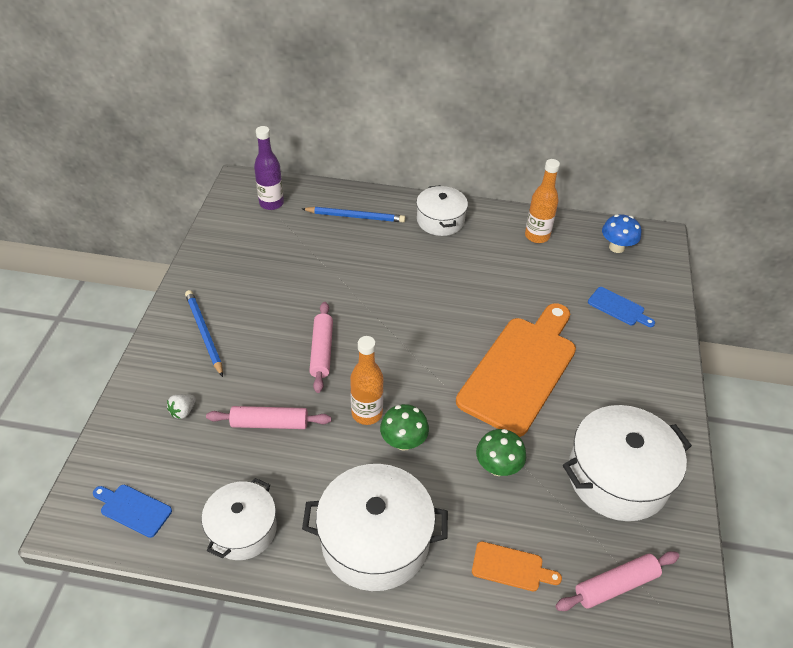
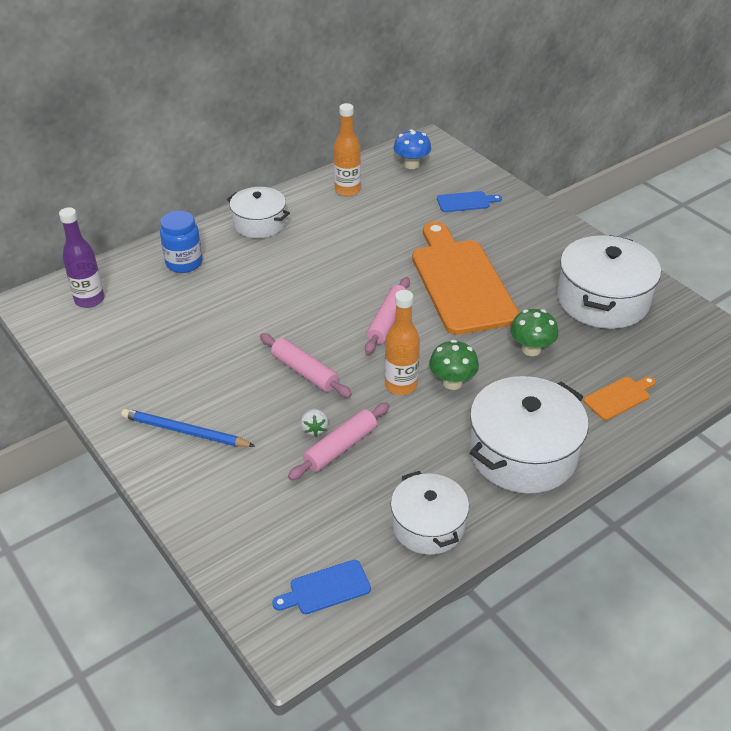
camera: 45 degrees left, 5 degrees down
white strawberry [167,394,196,419] -> white strawberry moved to [300,408,328,436]
blue pencil [302,207,405,223] -> blue jar [160,211,203,273]
pink rolling pin [555,551,679,611] -> pink rolling pin moved to [365,277,410,354]

